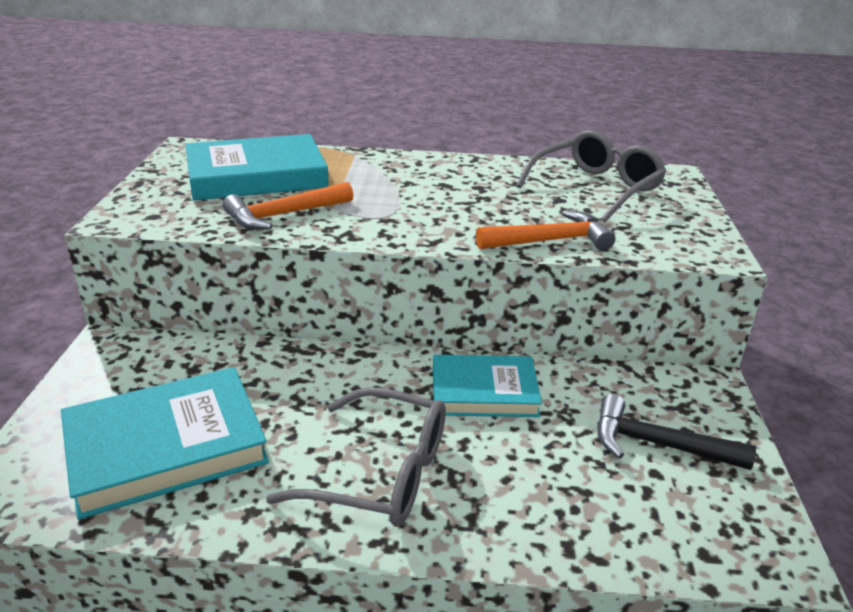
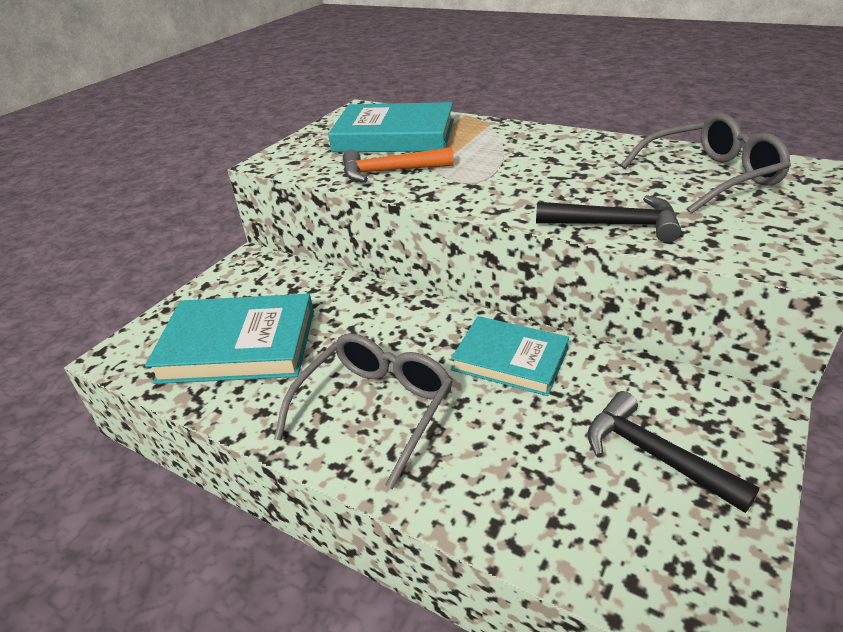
camera: 30 degrees right, 5 degrees up
grey glasses [266,387,446,527] -> grey glasses turned 105 degrees counterclockwise [274,333,453,489]
orange hammer [476,210,616,251] -> black hammer [536,195,681,243]

